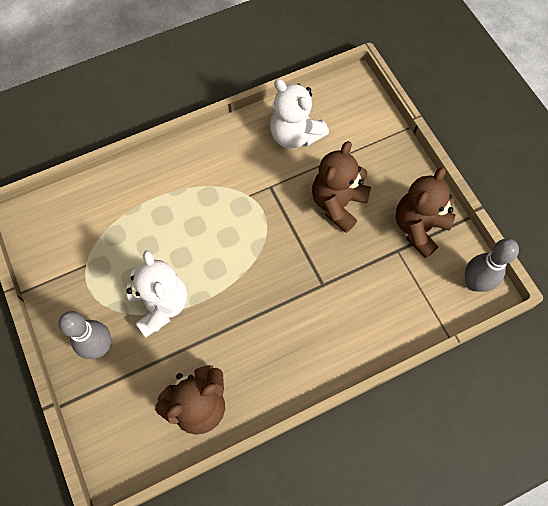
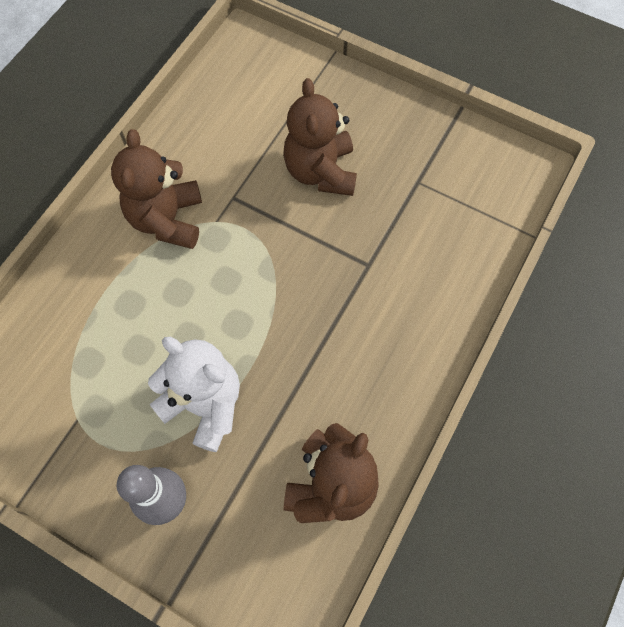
camera: 35 degrees left, 0 degrees up
white teddy bear [270,79,329,149] -> none
brown teddy bear [395,167,455,258] -> brown teddy bear moved to [111,129,202,249]
grey bowling pin [465,238,519,292] -> none

